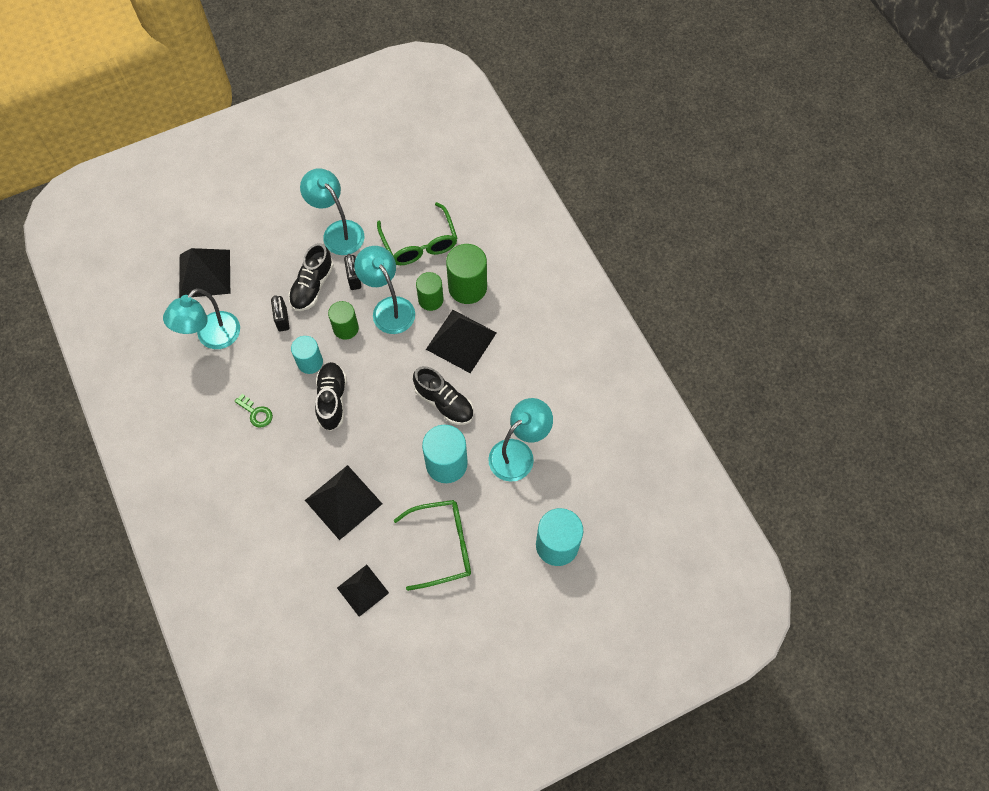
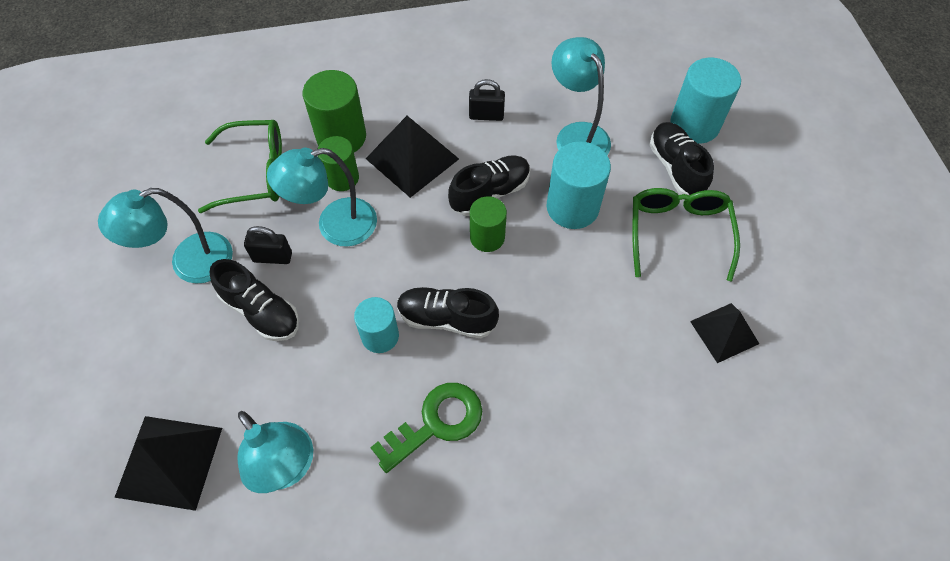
camera: 75 degrees left, 5 degrees down
green key [235,394,273,428] -> green key [370,383,482,473], size x1.77
black padlock [271,295,289,332] -> black padlock moved to [469,79,505,121]
black pyramid [305,465,382,540] -> none
green cylinder [328,301,359,340] -> green cylinder moved to [470,196,507,252]
none -> black shoe [649,122,714,196]

